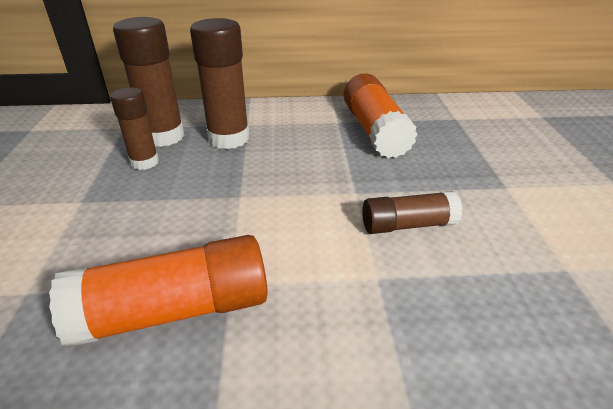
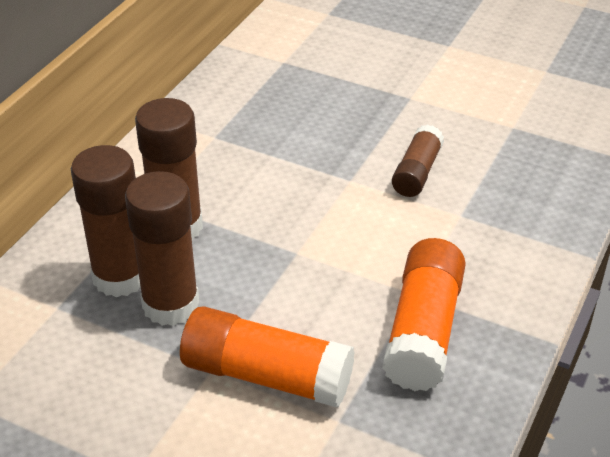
camera: 60 degrees left, 5 degrees up
brown glue stick [110,88,159,170] -> brown glue stick [125,171,199,326], size x1.63
orange glue stick [344,73,418,158] -> orange glue stick moved to [180,307,355,407]

